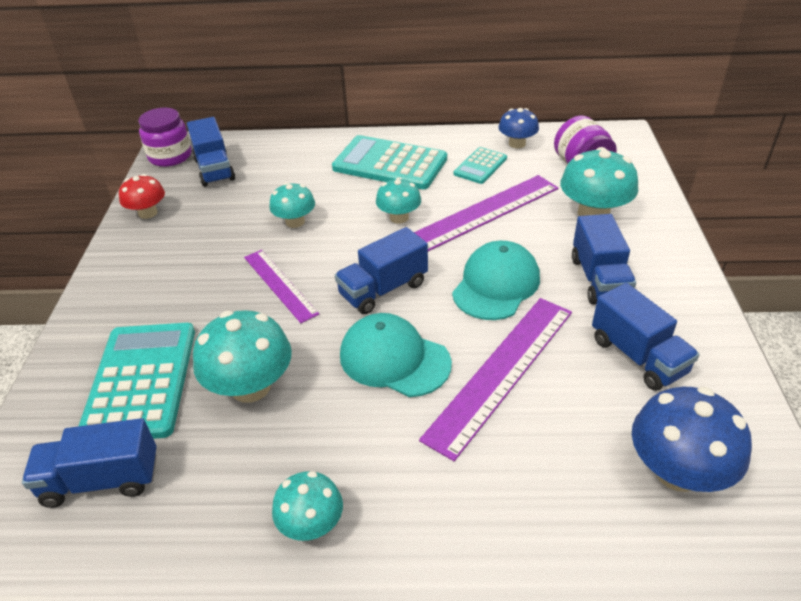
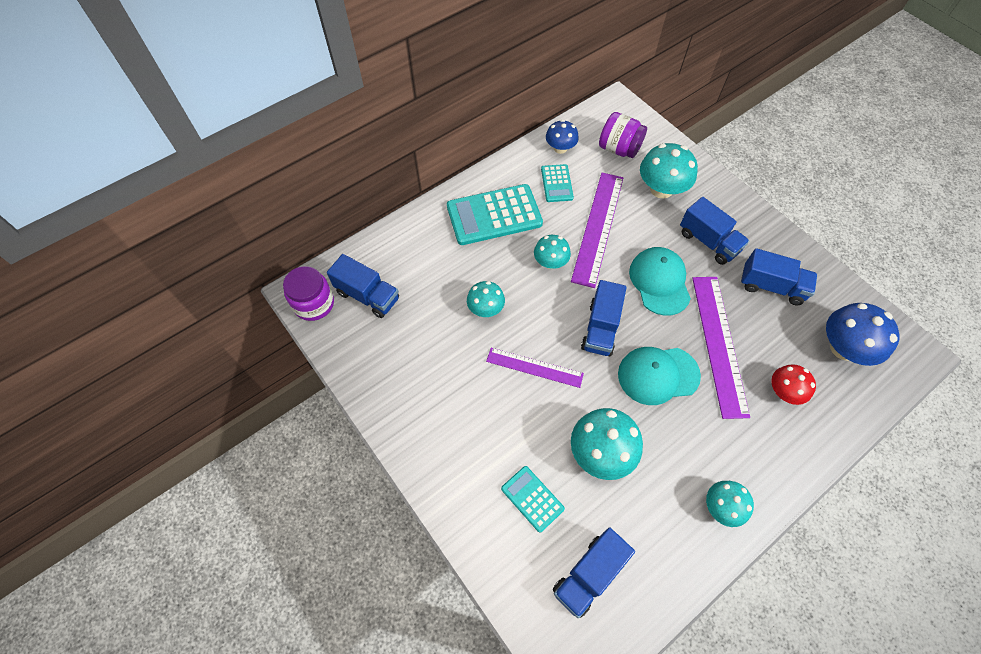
camera: 40 degrees left, 20 degrees up
turquoise calculator [79,323,195,439] -> turquoise calculator [501,466,565,533], size x0.53
red mushroom [119,174,165,219] -> red mushroom moved to [771,364,816,405]

